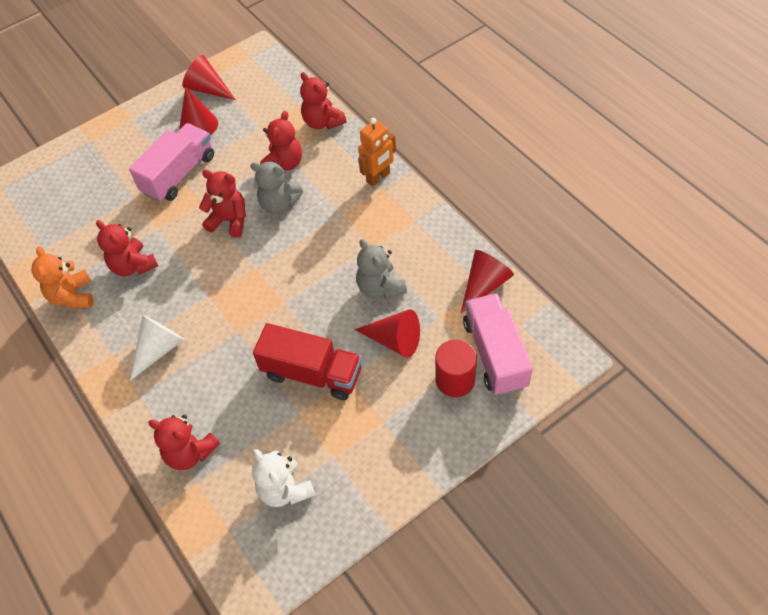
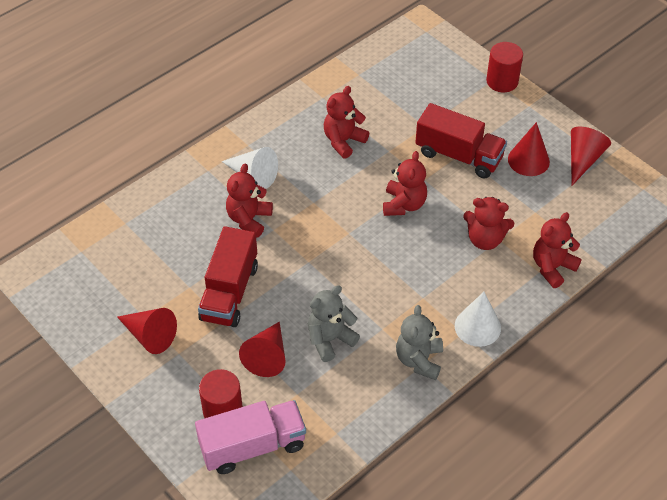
camera: 80 degrees right, 5 degrees down
orange teddy bear [31,246,93,308] -> none
pink truck [129,123,214,202] -> red truck [415,103,507,178]
red teddy bear [148,415,220,470] -> red teddy bear moved to [226,164,273,238]
grey teddy bear [250,161,303,214] -> grey teddy bear moved to [396,305,443,380]
white teddy bear [252,449,315,507] -> none
orange robot [358,118,396,187] -> white cone [455,292,501,347]
red cone [461,250,514,313] -> red cone moved to [117,308,177,354]
none -> red cylinder [486,42,523,92]

